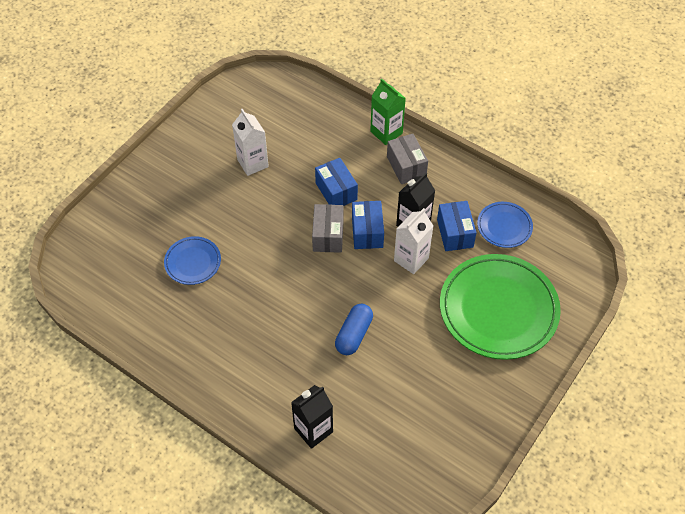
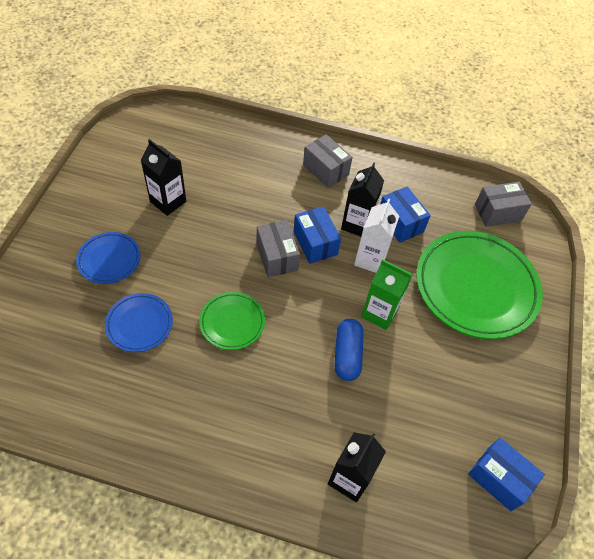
camera: 25 degrees left, 0 degrees up
white carton [232,109,269,176] -> black carton [141,139,186,216]
blue box [315,158,358,206] -> blue box moved to [468,438,545,511]
green carton [370,78,406,145] -> green carton moved to [361,259,412,330]
blue plate [477,202,533,248] -> blue plate moved to [76,232,141,284]
none -> green plate [199,292,265,350]
none -> grey box [475,182,532,227]

